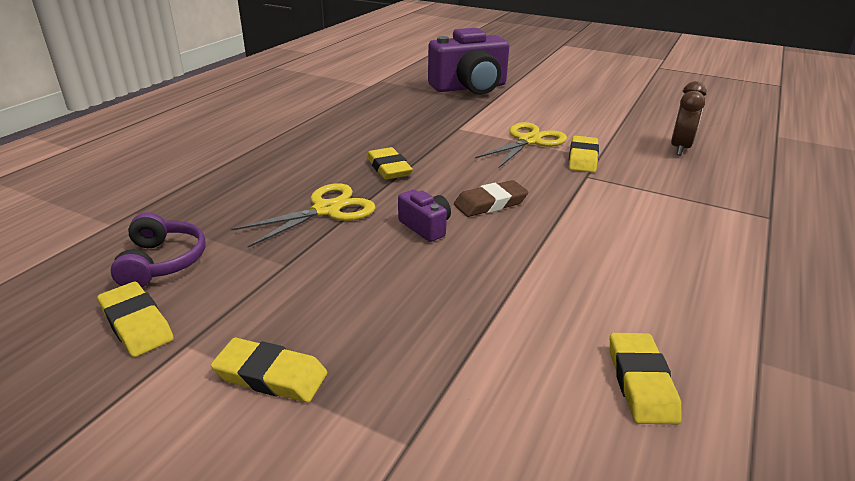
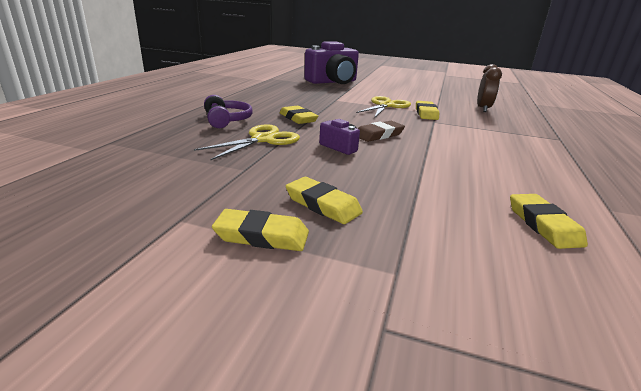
camera: 10 degrees left, 5 degrees down
yellow eraser [97,282,174,357] -> yellow eraser moved to [286,177,363,224]
purple headphones [110,212,205,287] -> purple headphones moved to [204,95,253,128]

